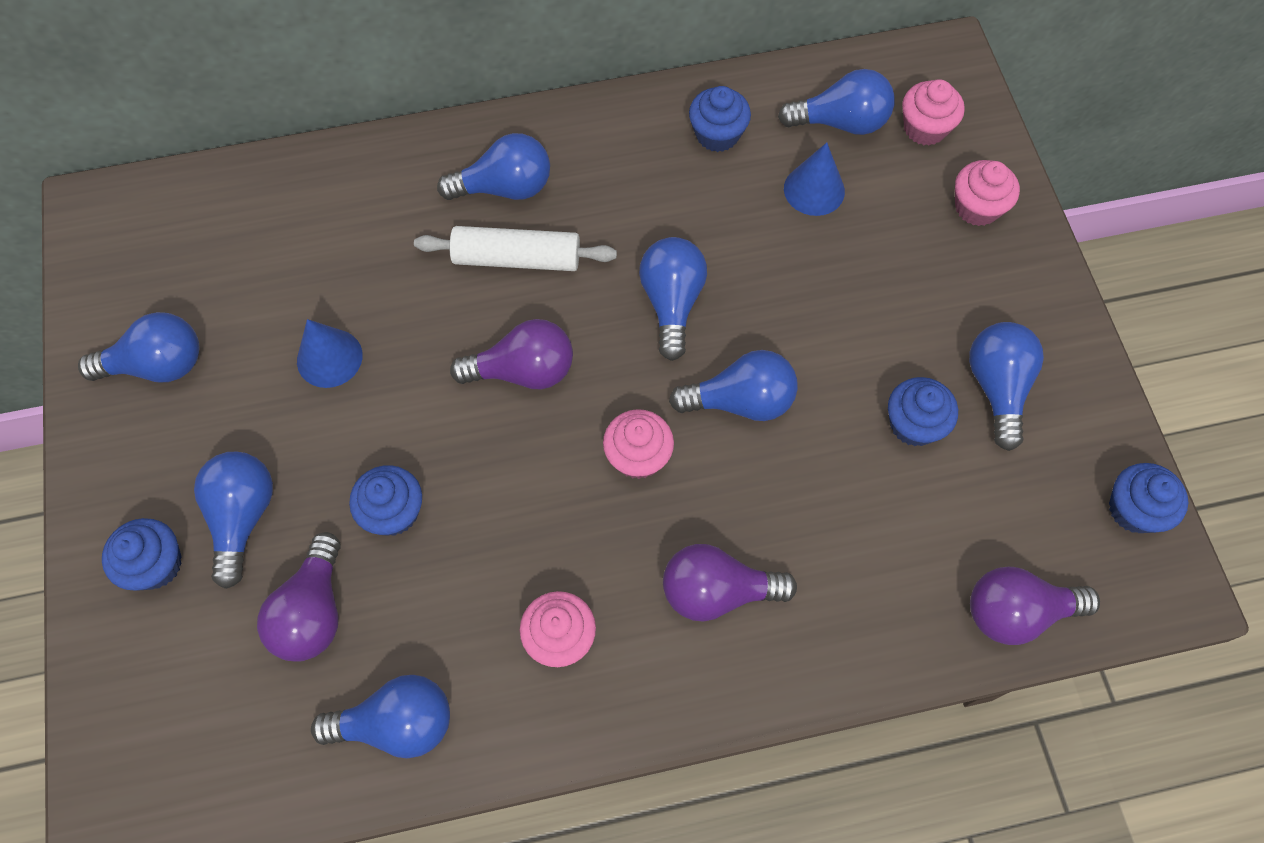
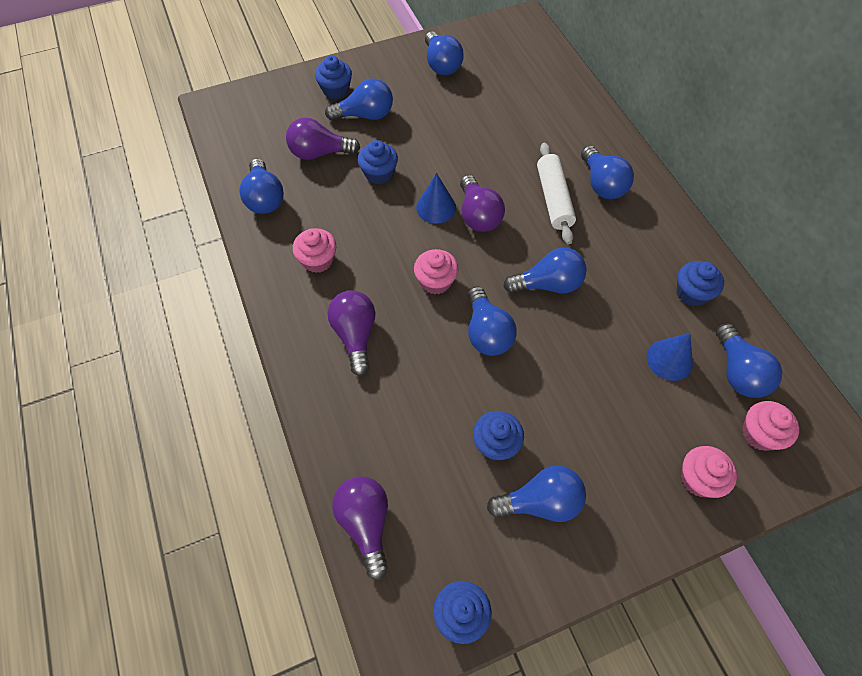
camera: 80 degrees right, 5 degrees down
blue cone [297,319,363,388] -> blue cone moved to [416,173,456,223]

